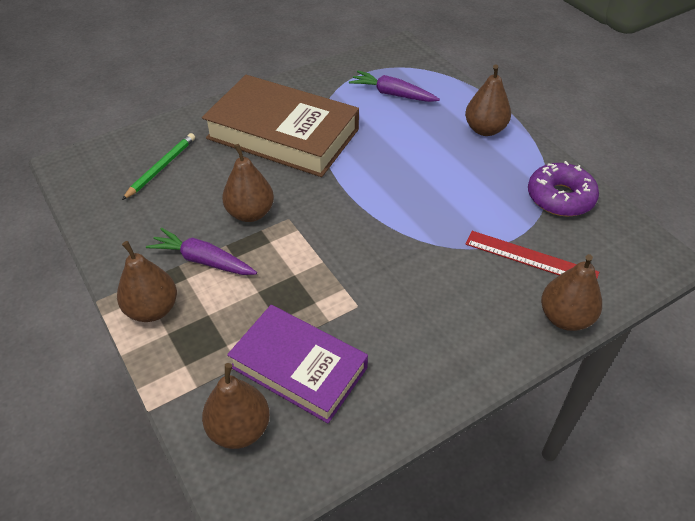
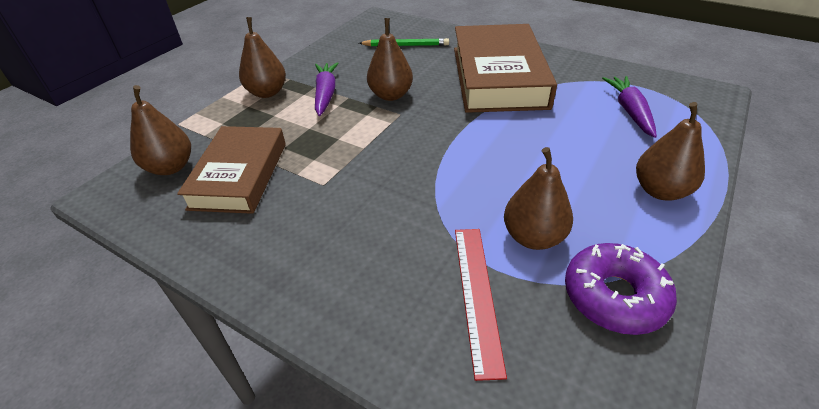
camera: 65 degrees right, 5 degrees down
purple book [227,305,368,424] -> brown book [177,126,286,214]
brown pear [541,254,602,331] -> brown pear moved to [504,147,573,250]

